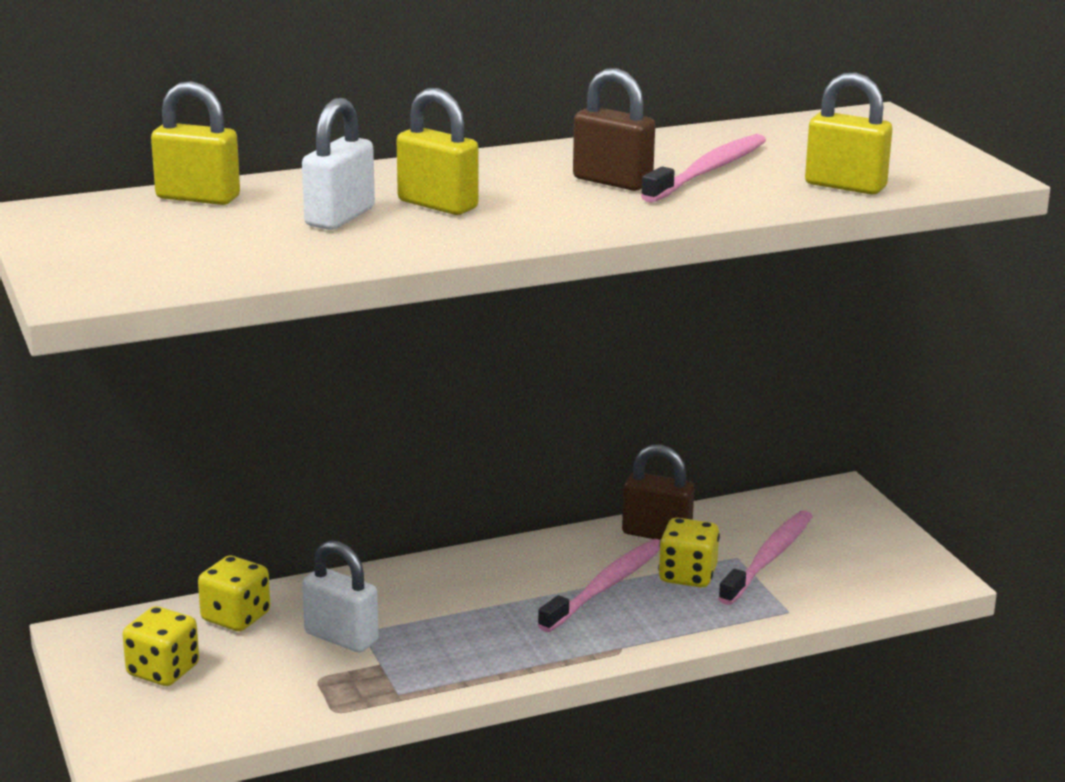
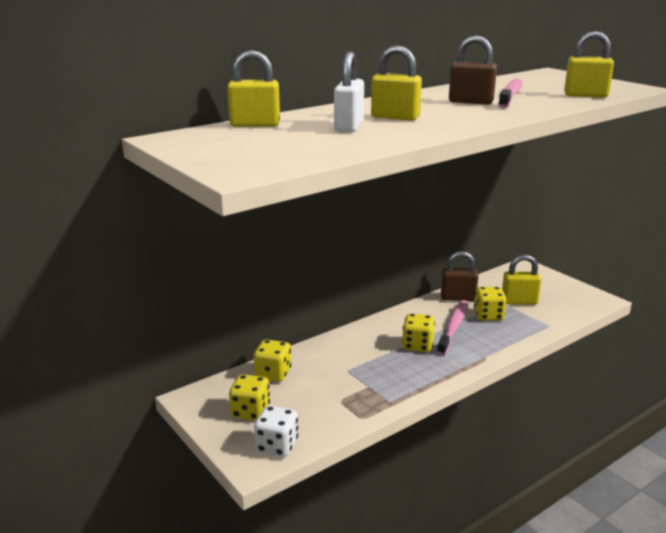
camera: 15 degrees left, 0 degrees up
white padlock [302,540,378,652] -> none
pink toothbrush [718,510,813,605] -> yellow padlock [502,255,541,305]
none -> white dice [254,406,298,457]
none -> yellow dice [402,313,435,352]

